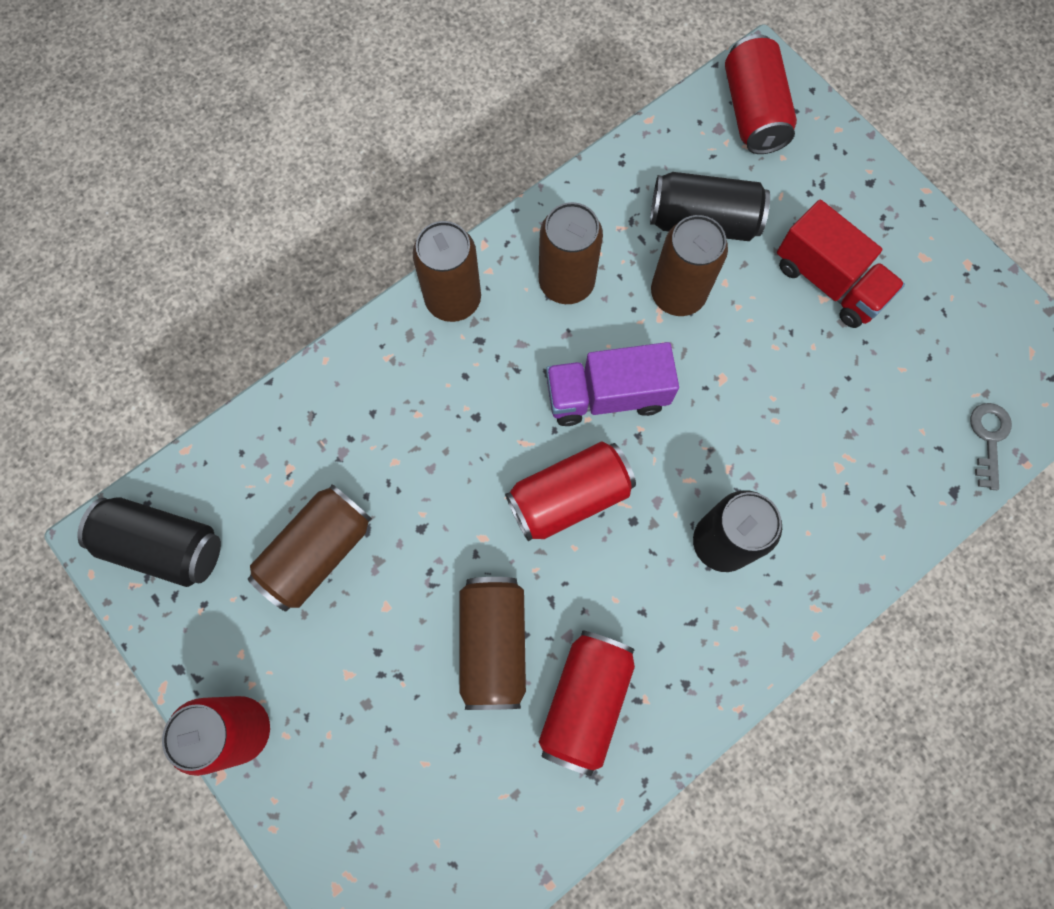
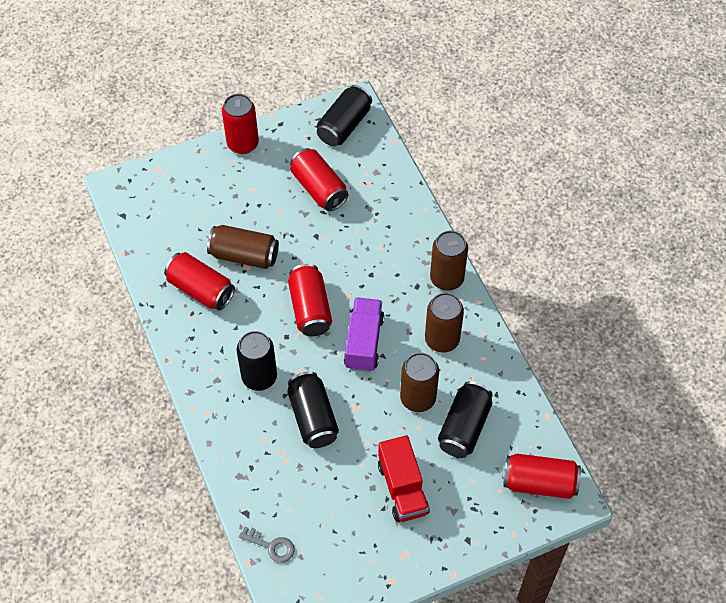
camera: 105 degrees right, 15 degrees down
brown can [248,484,372,612] -> red can [290,148,348,211]
red truck [777,200,905,328] -> red truck turned 75 degrees counterclockwise [378,435,430,522]
none -> black can [287,371,339,448]

